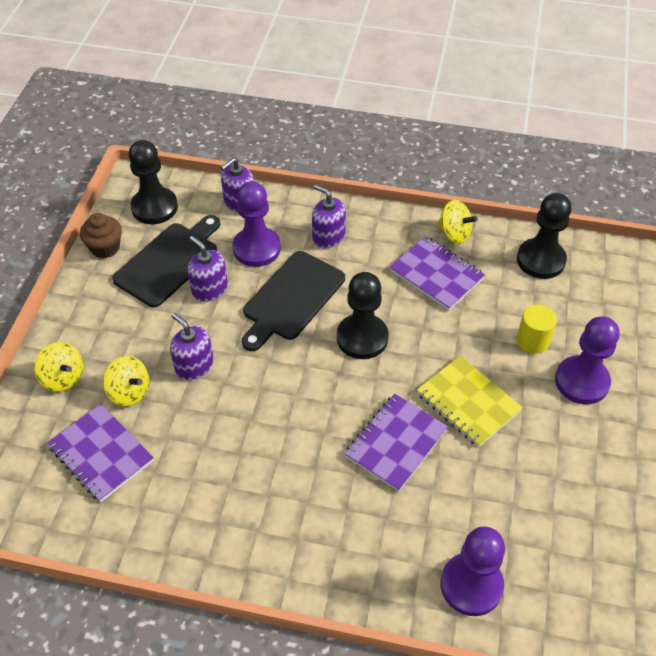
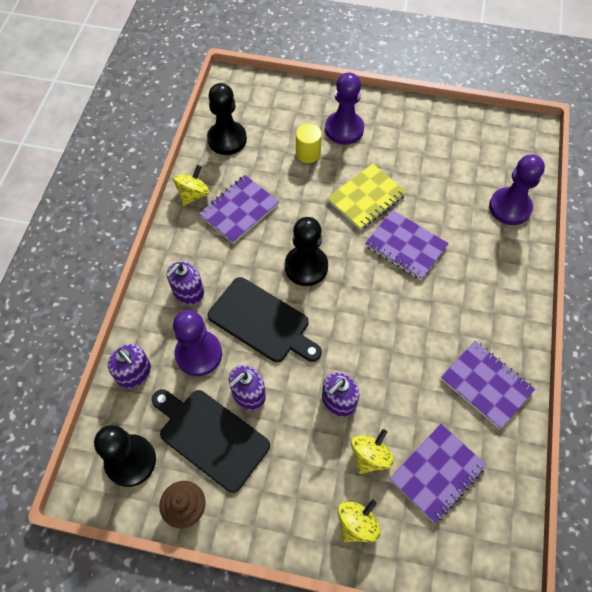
camera: 90 degrees left, 10 degrees up
none -> purple notebook [441,341,535,429]

